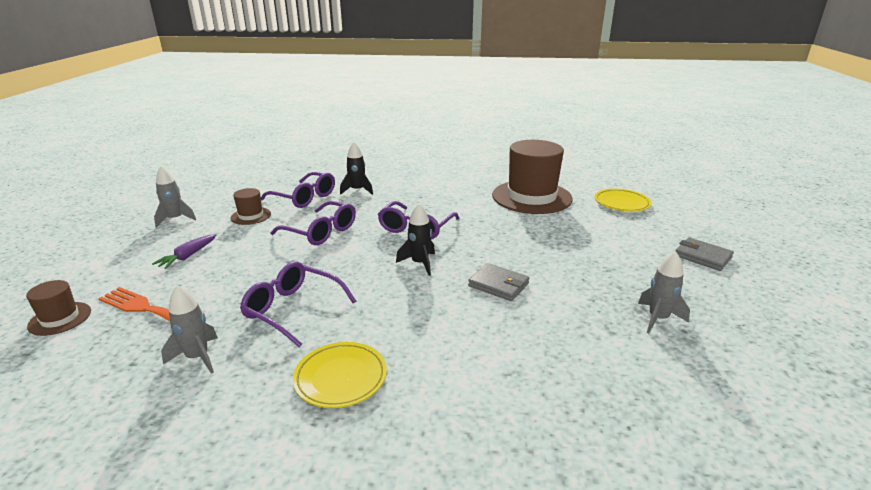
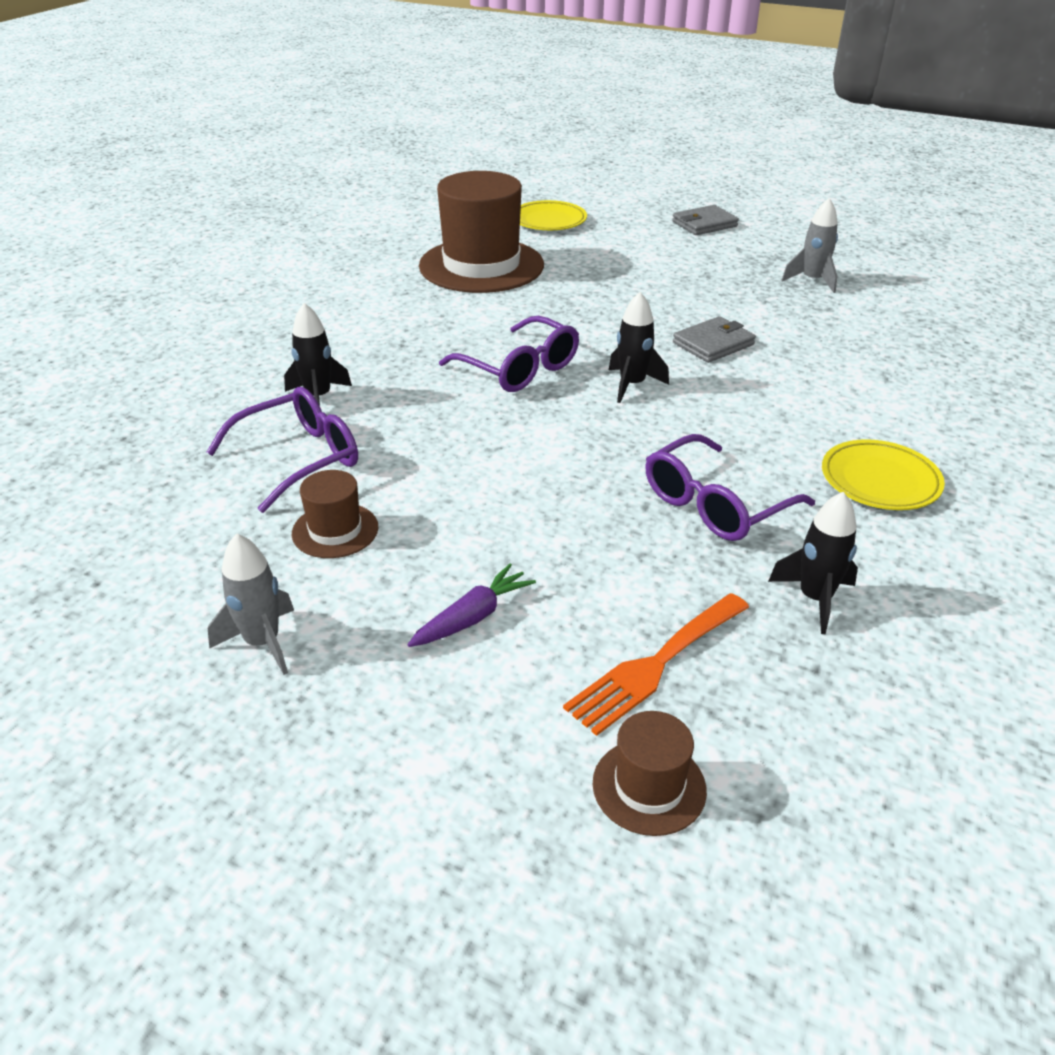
camera: 70 degrees left, 10 degrees up
purple carrot [152,234,216,269] -> purple carrot turned 90 degrees counterclockwise [408,564,536,647]
grey rocket [161,285,218,374] -> black rocket [768,492,858,634]
purple glasses [270,201,356,245] -> none

